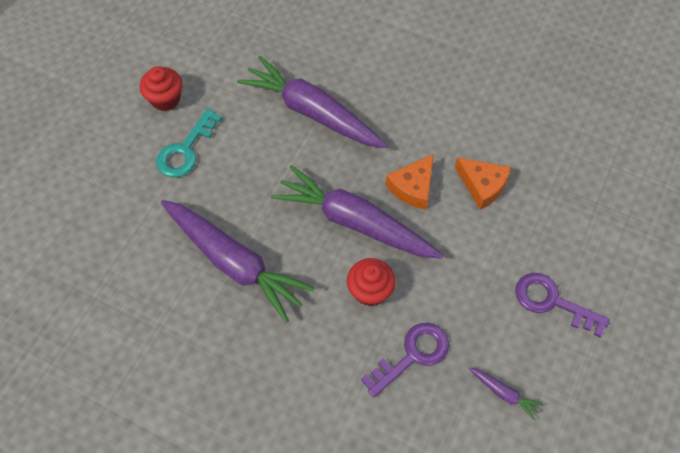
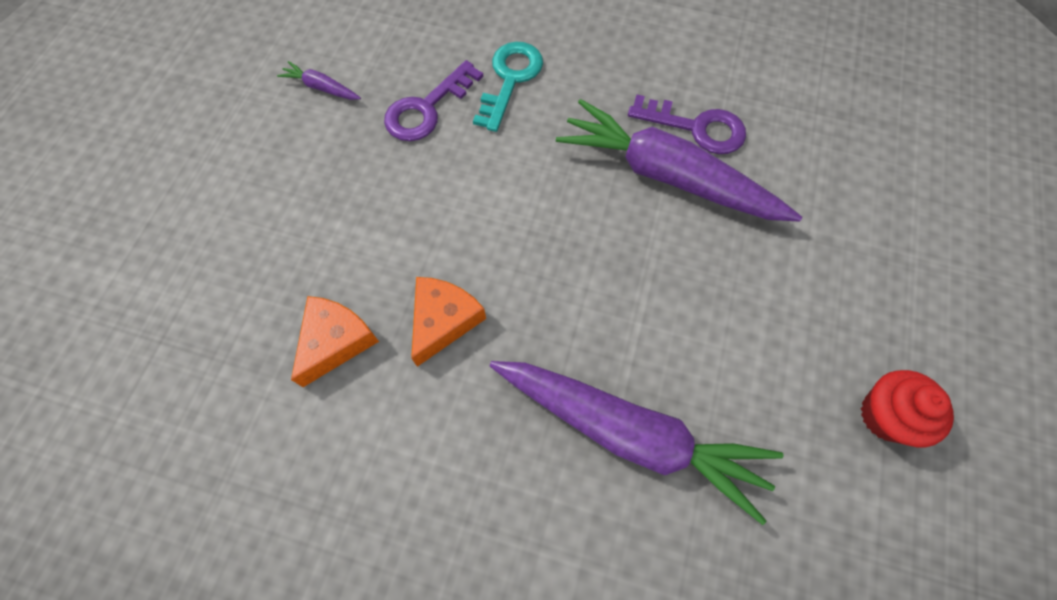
camera: 170 degrees right, 5 degrees up
turquoise key [156,109,222,178] -> turquoise key moved to [473,42,543,132]
purple carrot [271,165,444,259] -> none
red cupcake [347,258,395,306] -> none
orange cheese [455,157,511,210] -> orange cheese turned 90 degrees clockwise [291,296,379,387]
purple key [515,273,610,337] -> purple key moved to [628,95,746,154]

